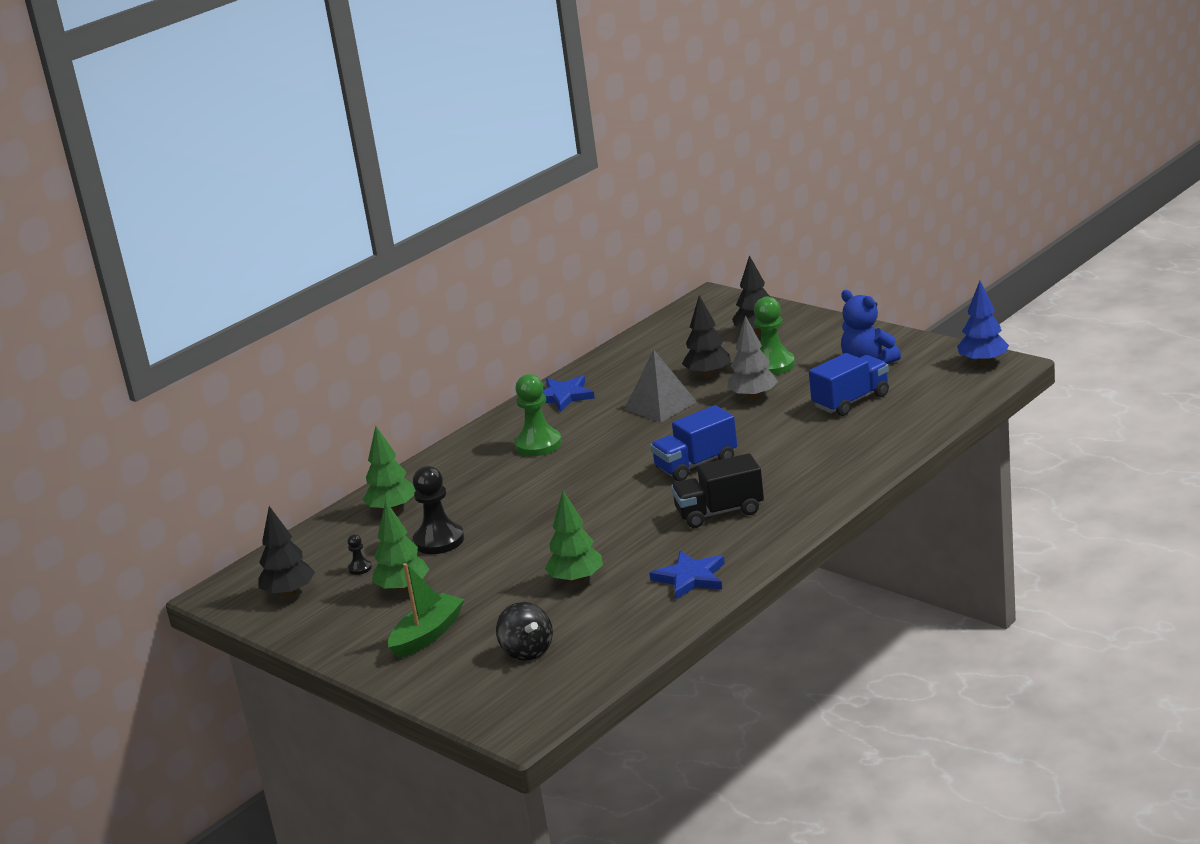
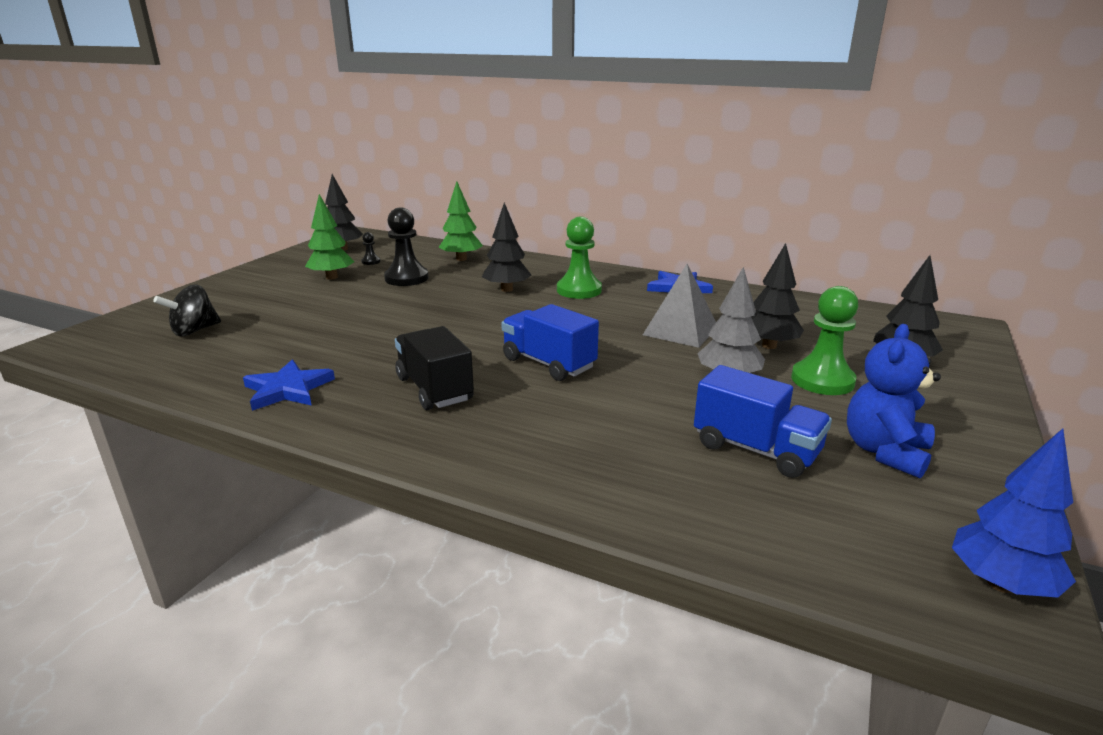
camera: 70 degrees right, 0 degrees up
green boat [388,563,464,659] -> none
green tree [545,491,603,584] -> none
none -> black tree [482,203,531,292]

